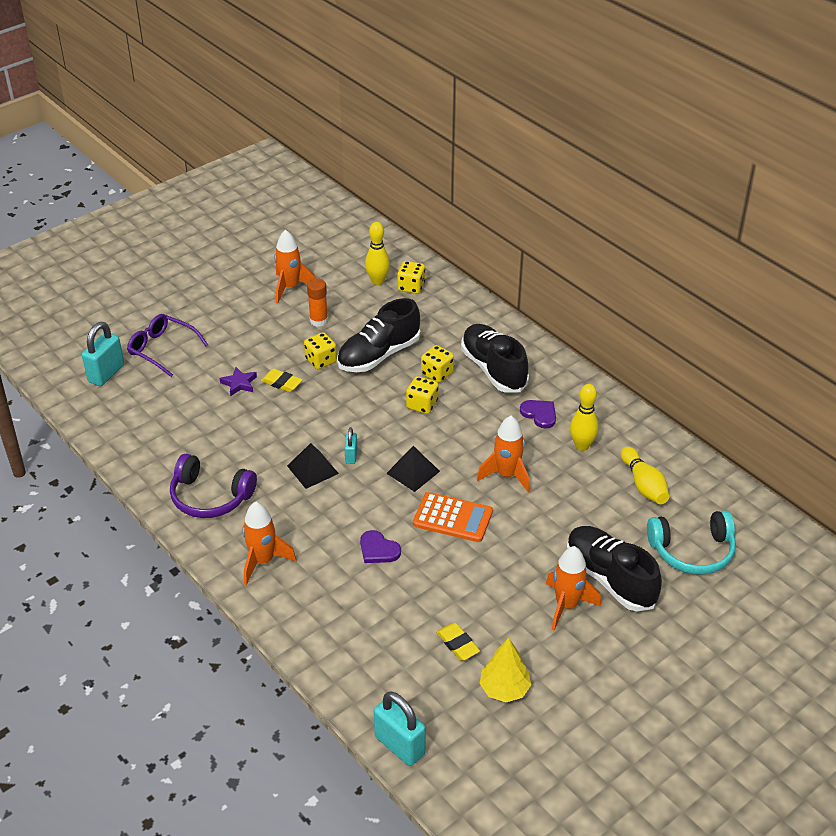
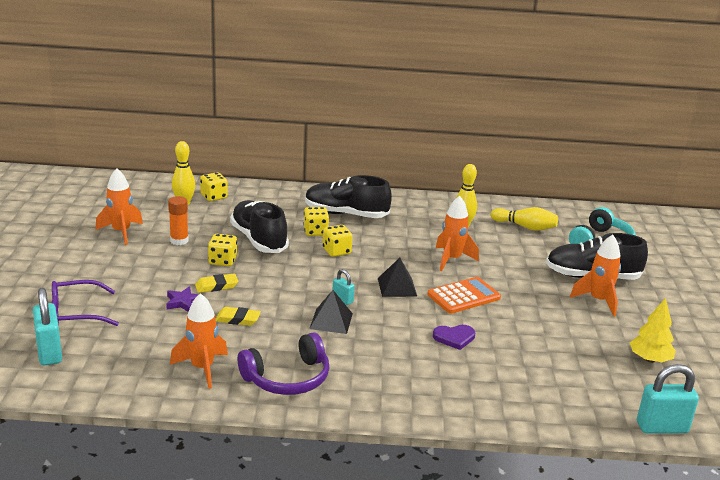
camera: 50 degrees left, 15 degrees down
orange rocket [242,502,296,585] -> orange rocket moved to [170,293,228,389]
black shoe [337,298,421,372] -> black shoe turned 150 degrees clockwise [230,200,289,253]
yellow eraser [436,623,480,661] -> yellow eraser moved to [215,307,261,326]
purple heart [520,400,556,429] -> none

